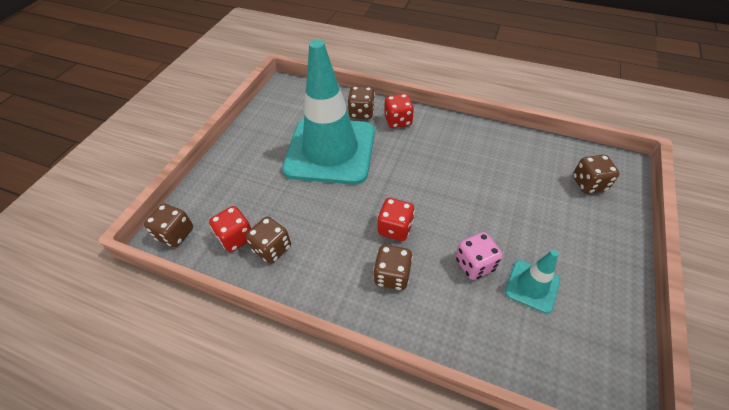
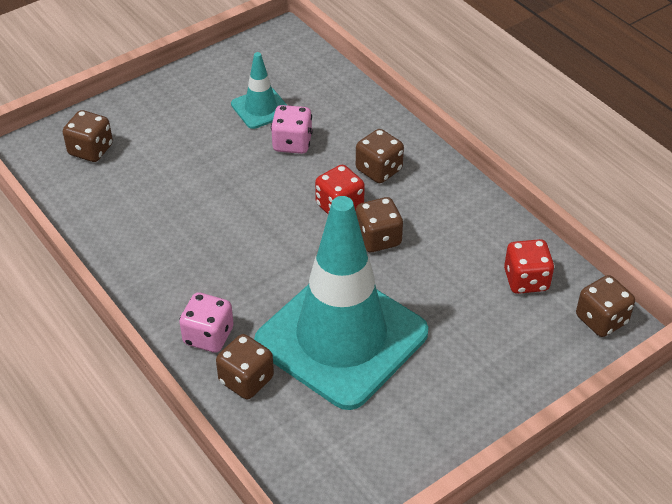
camera: 150 degrees left, 5 degrees down
brown dice [246,217,291,264] -> brown dice moved to [356,197,403,252]
red dice [384,94,414,128] -> pink dice [179,292,234,353]

